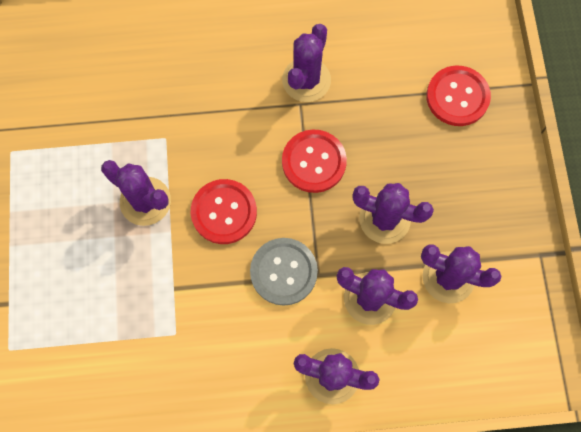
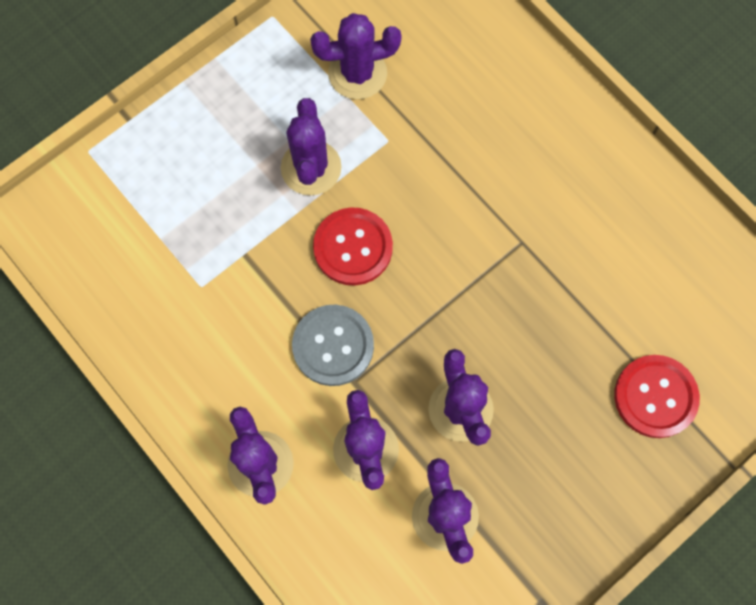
camera: 55 degrees right, 0 degrees up
purple cactus [282,24,331,102] -> purple cactus moved to [310,13,401,99]
red button [282,129,347,193] -> none

